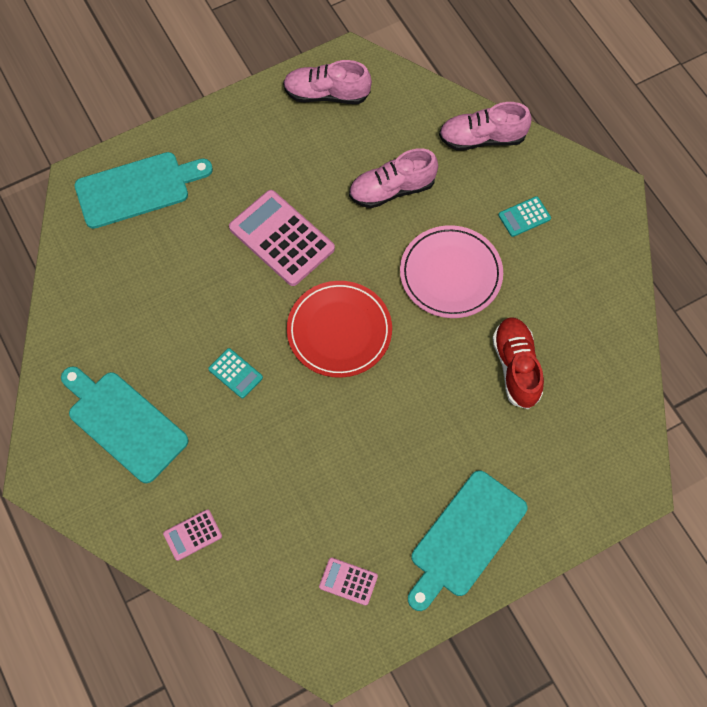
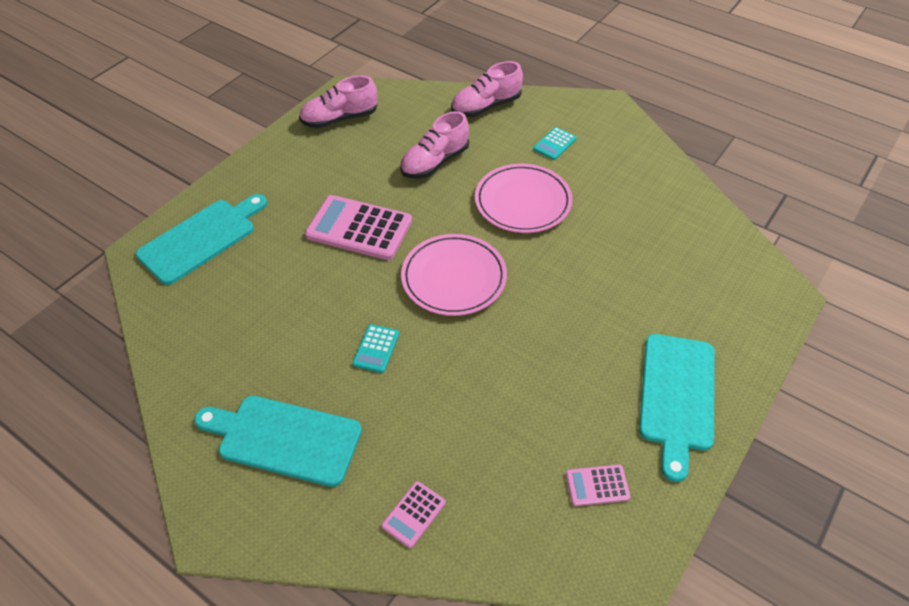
camera: 25 degrees left, 15 degrees down
turquoise calculator [208,348,263,398] -> turquoise calculator turned 90 degrees clockwise [353,324,399,373]
red plate [287,281,392,378] -> pink plate [401,234,507,316]
red shoe [492,317,544,409] -> none

